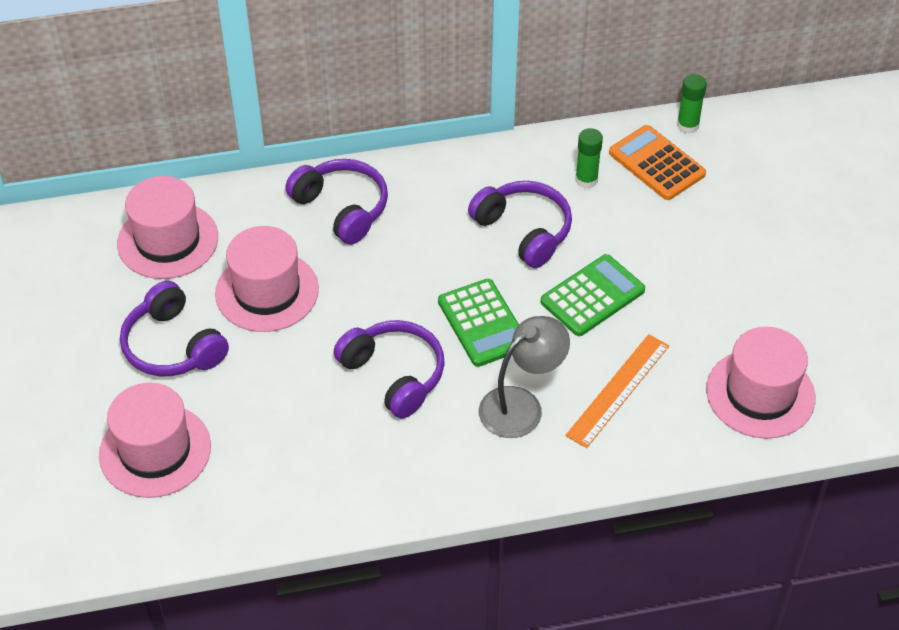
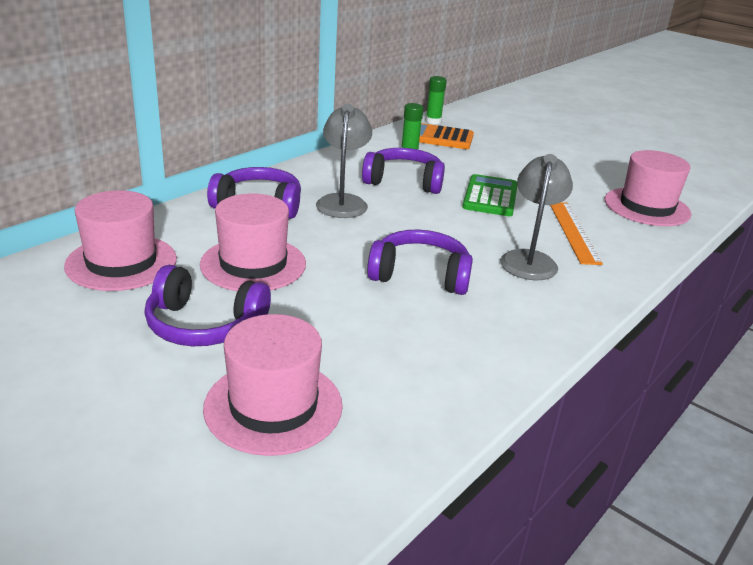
camera: 40 degrees left, 20 degrees down
green calculator [438,279,519,367] -> none
none -> grey lamp [316,104,372,218]

